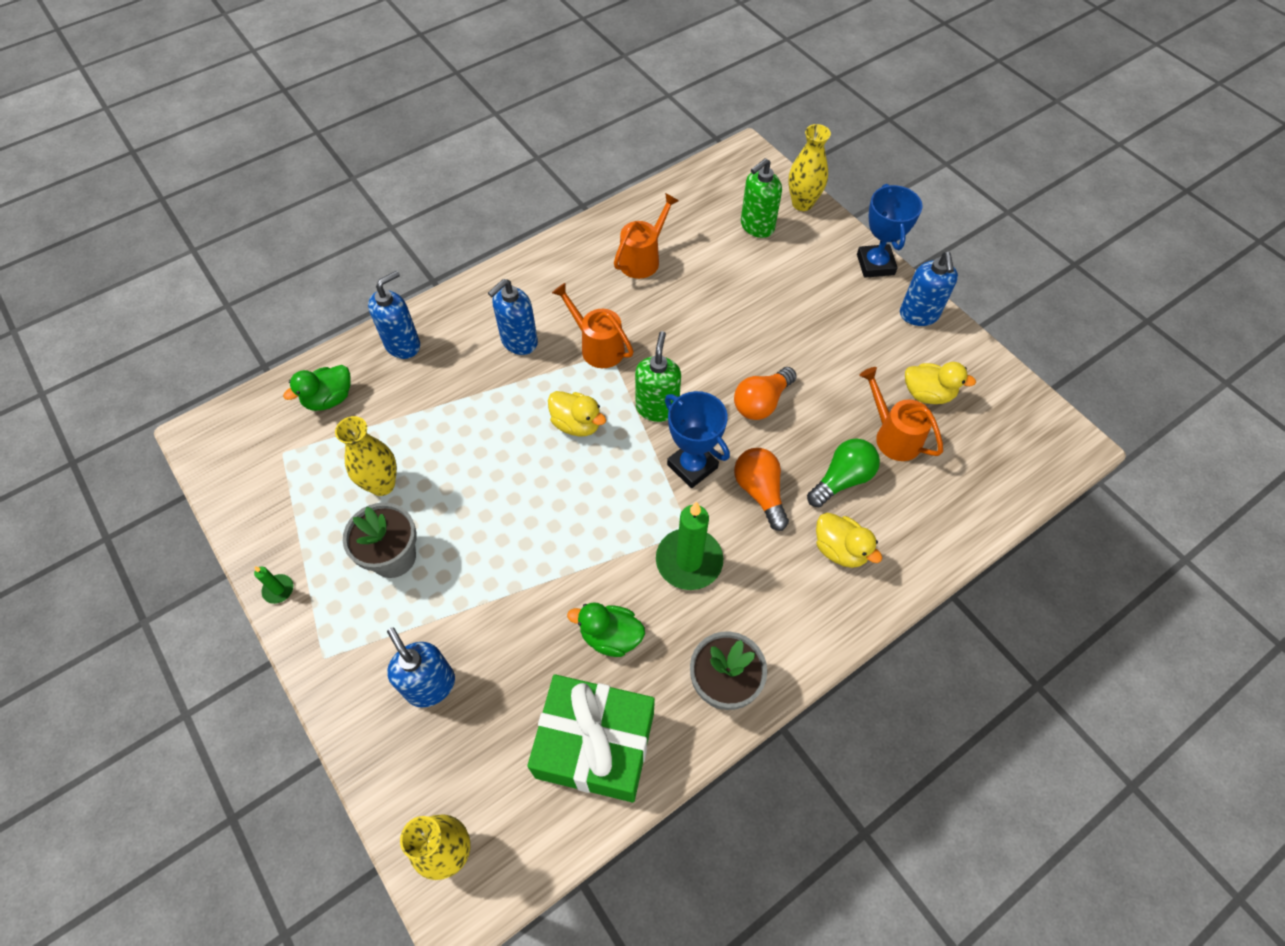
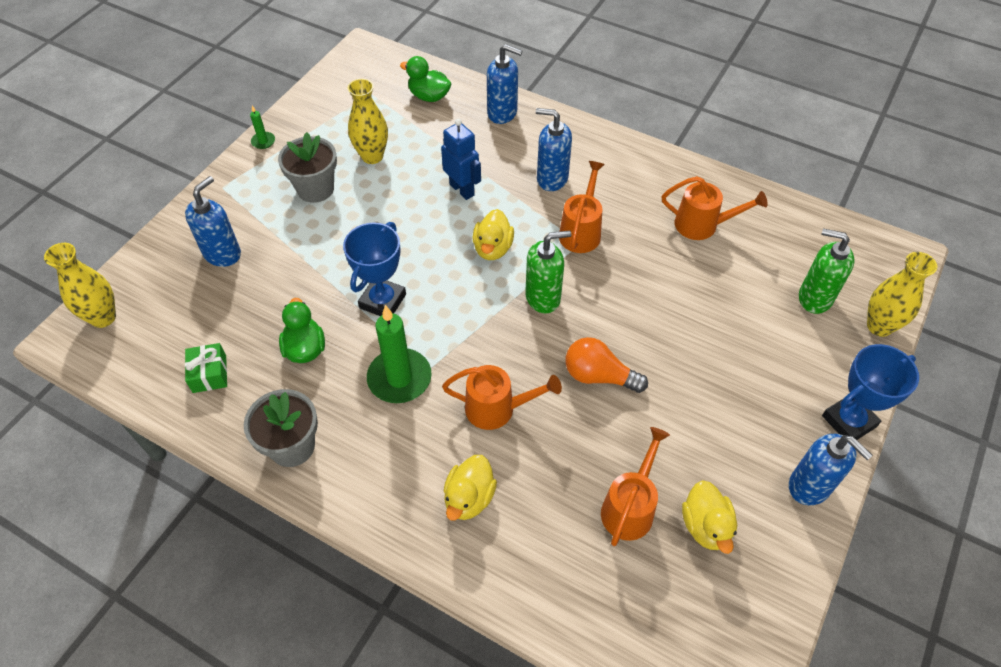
camera: 65 degrees right, 5 degrees down
green gift [527,674,655,802] -> green gift [185,343,227,393], size x0.44
blue trophy [665,391,730,488] -> blue trophy moved to [343,222,406,316]
orange light bulb [734,448,789,531] -> orange watering can [442,365,562,430]
green light bulb [807,438,880,507] -> none
blue soap dispenser [900,252,958,326] -> blue soap dispenser turned 105 degrees counterclockwise [789,434,873,505]
none -> blue robot [441,118,481,200]

